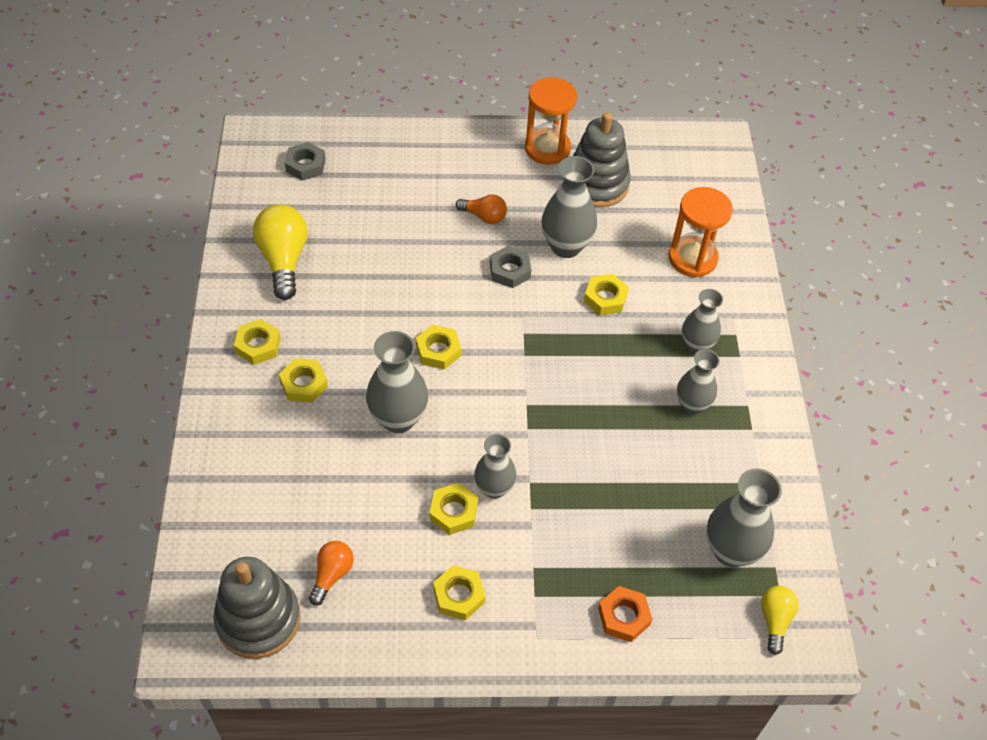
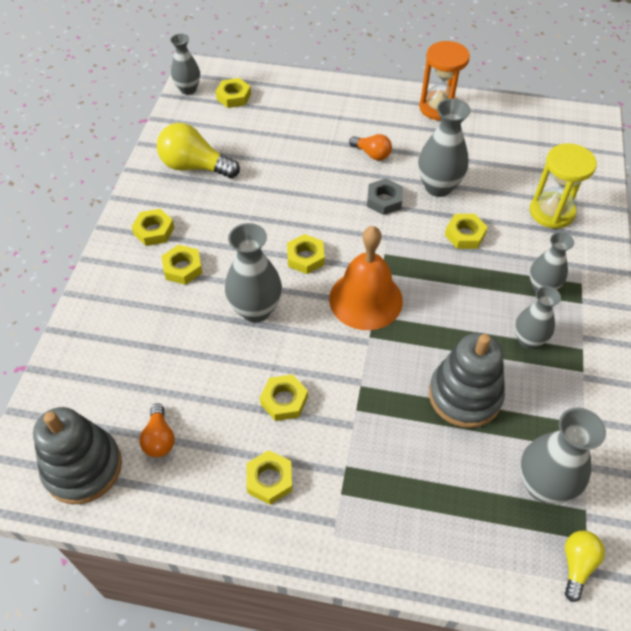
camera: 15 degrees right, 0 degrees up
yellow light bulb [253,204,308,300] -> yellow light bulb turned 75 degrees counterclockwise [157,123,240,178]
grey nut [285,142,326,181] -> yellow nut [216,78,251,108]
orange light bulb [309,541,354,606] -> orange light bulb turned 135 degrees clockwise [140,403,175,457]
grey vase [474,434,516,499] -> grey vase moved to [170,34,200,95]
grey stacking toy [573,112,631,208] -> grey stacking toy moved to [429,333,505,428]
orange nut [598,586,652,642] -> none
orange hourglass [669,187,733,277] -> yellow hourglass [530,143,597,229]
none -> orange bell [329,226,403,330]

